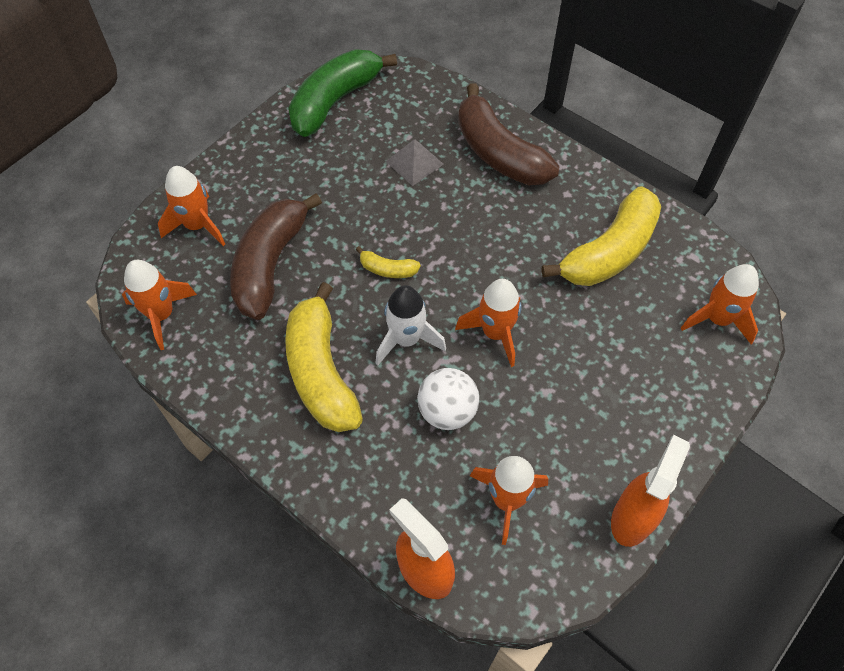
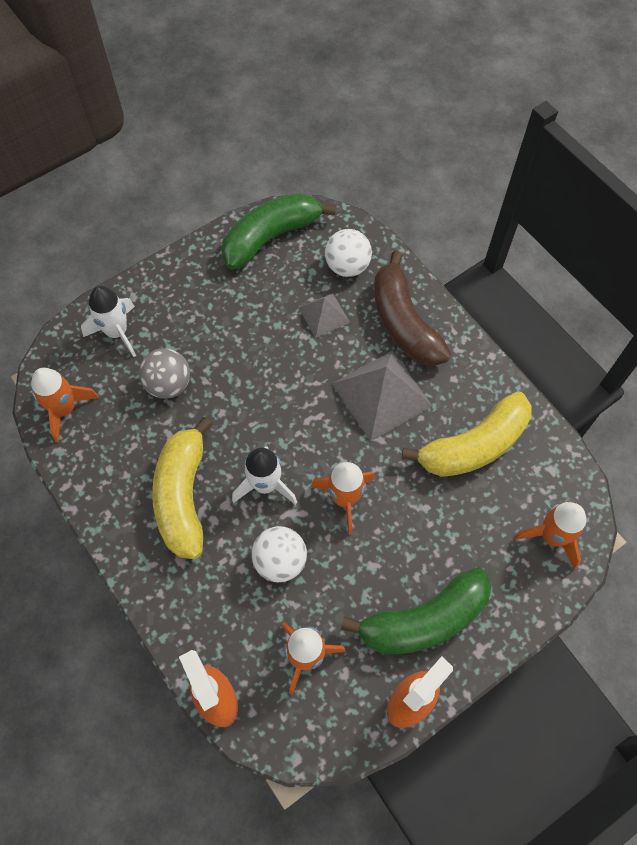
camera: 15 degrees right, 5 degrees up
orange rocket [158,166,225,246] -> white rocket [81,286,136,357]
brown banana [230,193,322,320] -> grey ball [139,348,190,399]
yellow banana [356,246,421,278] -> none
none -> white ball [325,229,372,277]
none -> grey pyramid [332,351,432,441]
none -> green banana [341,567,491,654]

